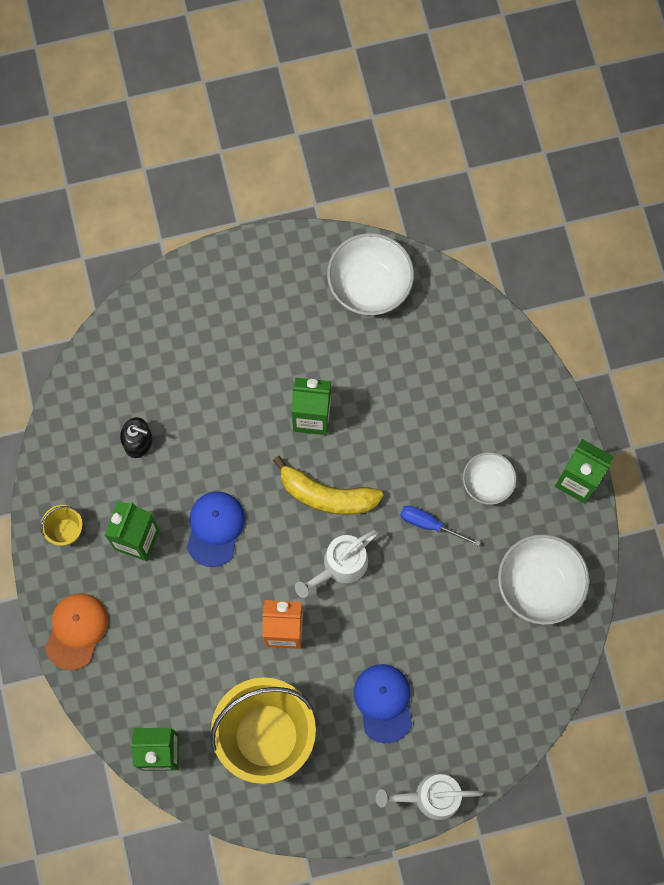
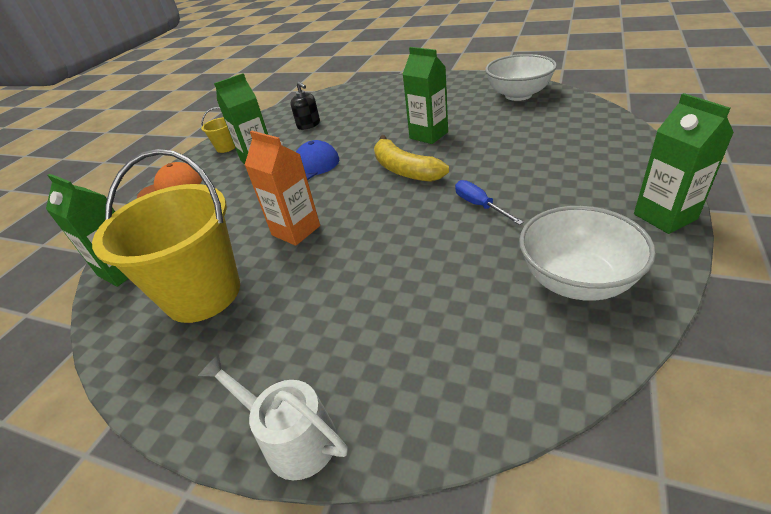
camera: 40 degrees right, 35 degrees down
white watering can [295,530,379,598] -> none
blue cap [354,664,412,743] -> none
white bowl [463,452,516,505] -> none

